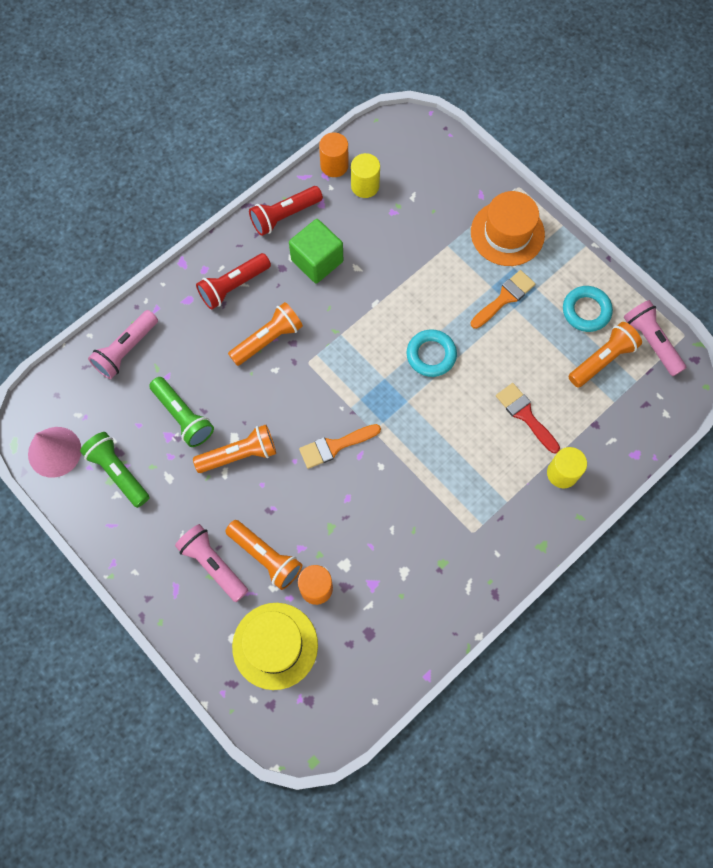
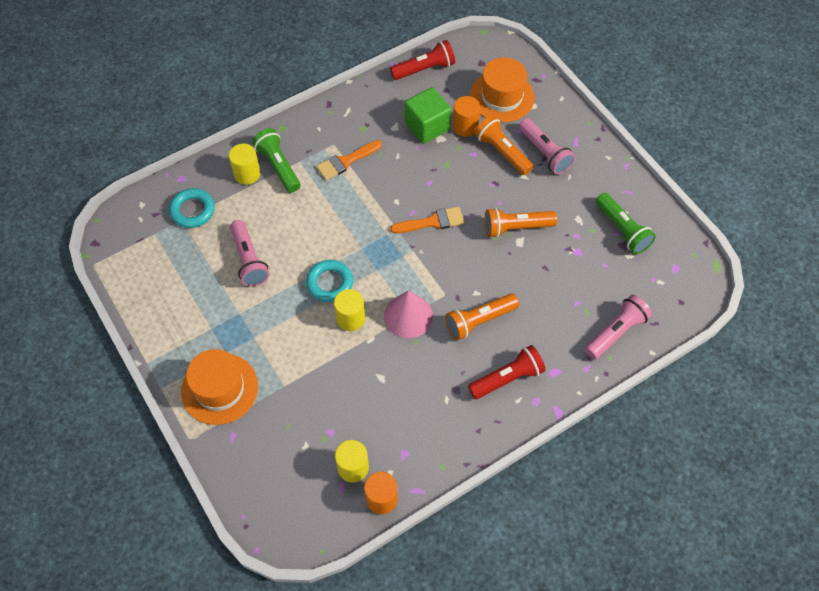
camera: 170 degrees left, 10 degrees down
pink cone [28,427,81,478] -> pink cone moved to [384,290,433,338]
green flashlight [149,377,214,447] -> green flashlight moved to [252,128,300,193]
yellow hat [232,603,318,690] -> orange hat [470,57,535,122]
red flashlight [249,186,323,236] -> red flashlight moved to [390,40,455,80]
green cube [289,219,343,283] -> green cube moved to [405,87,452,144]
orange brush [471,270,536,329] -> orange brush moved to [316,140,382,180]
red brush [496,383,560,453] -> none
turquoise ring [563,286,613,332] -> turquoise ring moved to [169,188,215,228]
orange flashlight [568,322,642,388] -> none
pink flashlight [624,300,686,376] -> pink flashlight moved to [230,220,269,287]
none -> yellow cylinder [334,289,365,331]

